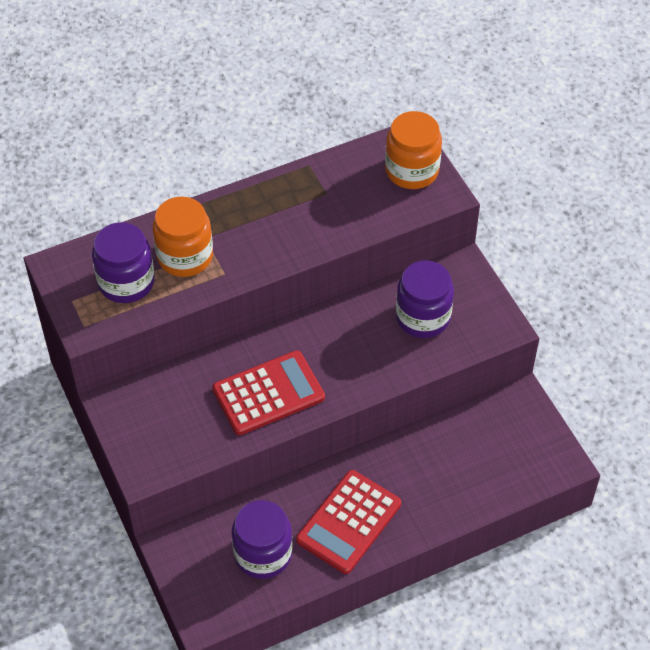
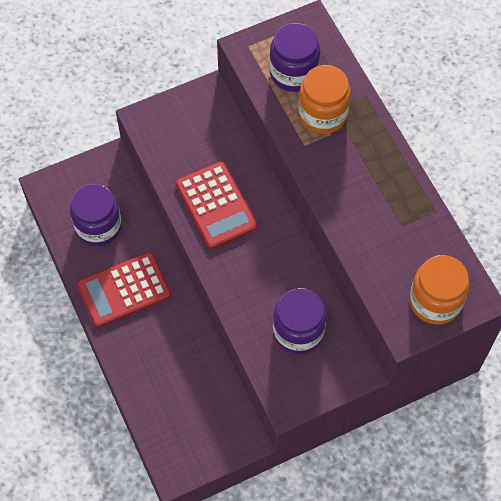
camera: 90 degrees right, 10 degrees up
red calculator [296,470,401,574] -> red calculator turned 60 degrees counterclockwise [77,252,171,328]

